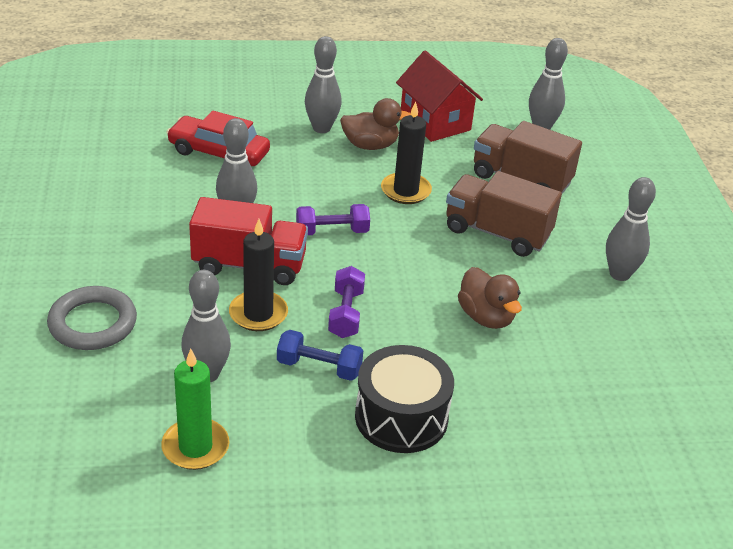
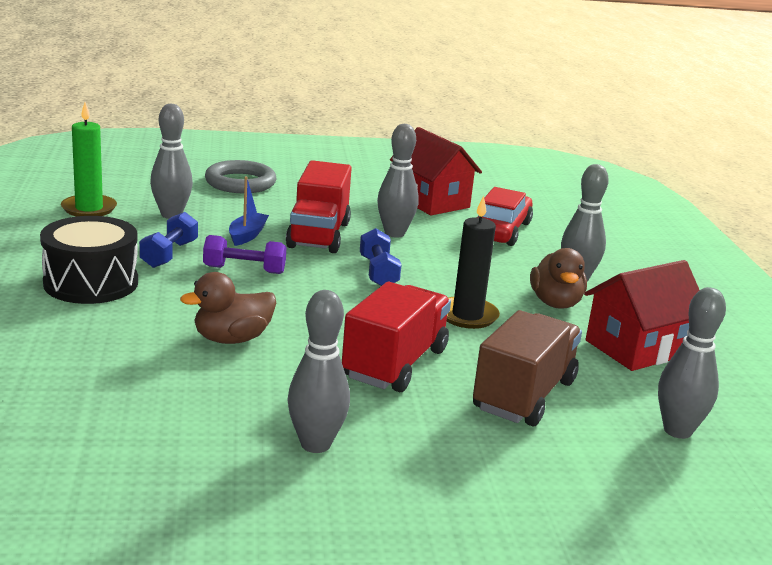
camera: 90 degrees right, 15 degrees down
black candle [229,219,288,331] -> blue boat [229,176,269,246]
purple dumbbell [296,204,370,235] -> blue dumbbell [360,228,402,286]
brown truck [446,171,562,257] -> red truck [342,282,451,392]
none -> red house [390,127,482,215]

